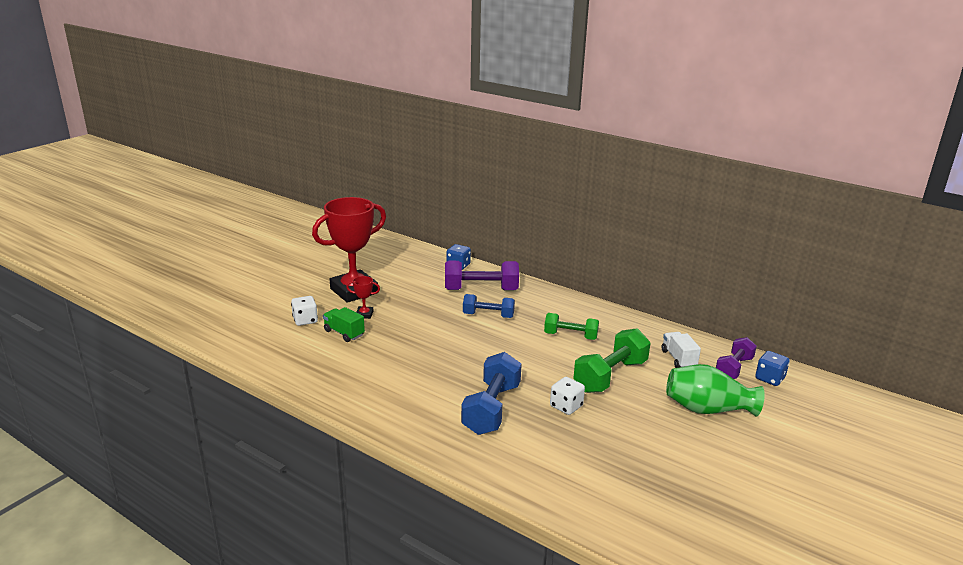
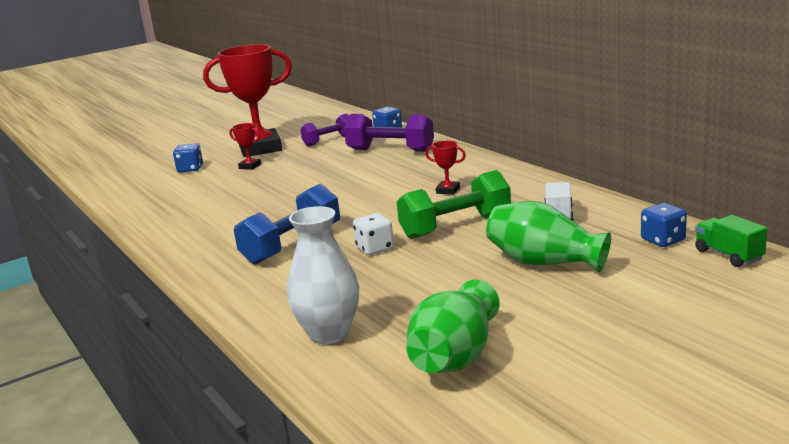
camera: 25 degrees right, 5 degrees down
white dice [291,296,318,326] -> blue dice [173,143,203,172]
green truck [323,307,365,342] -> green truck moved to [695,215,767,267]
blue dumbbell [463,294,515,318] -> none
green dumbbell [544,313,599,340] -> red trophy [425,141,466,195]
purple dumbbell [716,337,757,379] -> purple dumbbell moved to [300,114,350,146]
none -> white vase [287,206,359,344]
none -> green vase [406,280,500,373]

